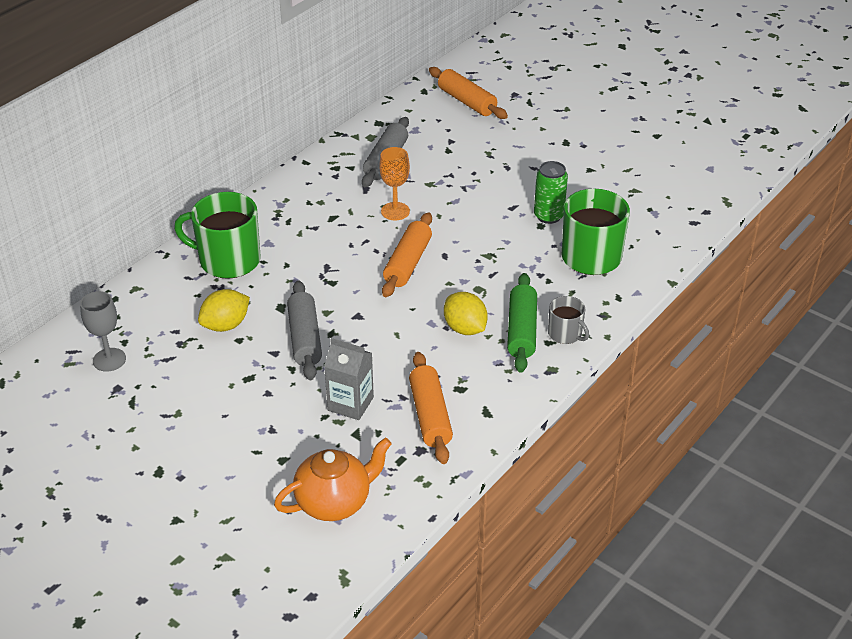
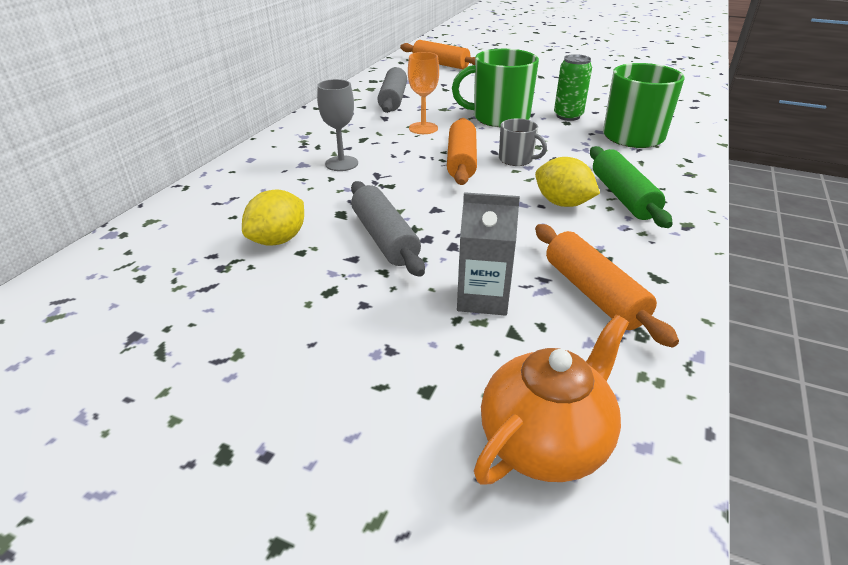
camera: 15 degrees left, 5 degrees down
grey goblet [80,291,126,372] -> grey goblet moved to [317,79,358,171]
green mug [174,192,261,279] -> green mug moved to [452,49,539,127]
grey mug [548,296,589,344] -> grey mug moved to [499,118,547,166]

